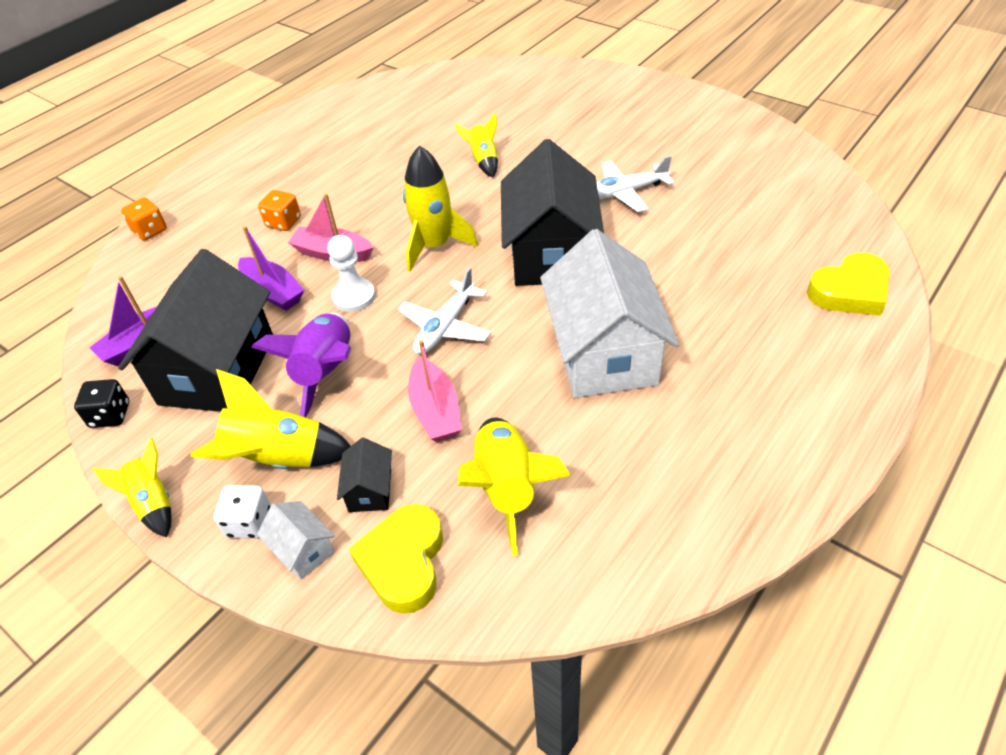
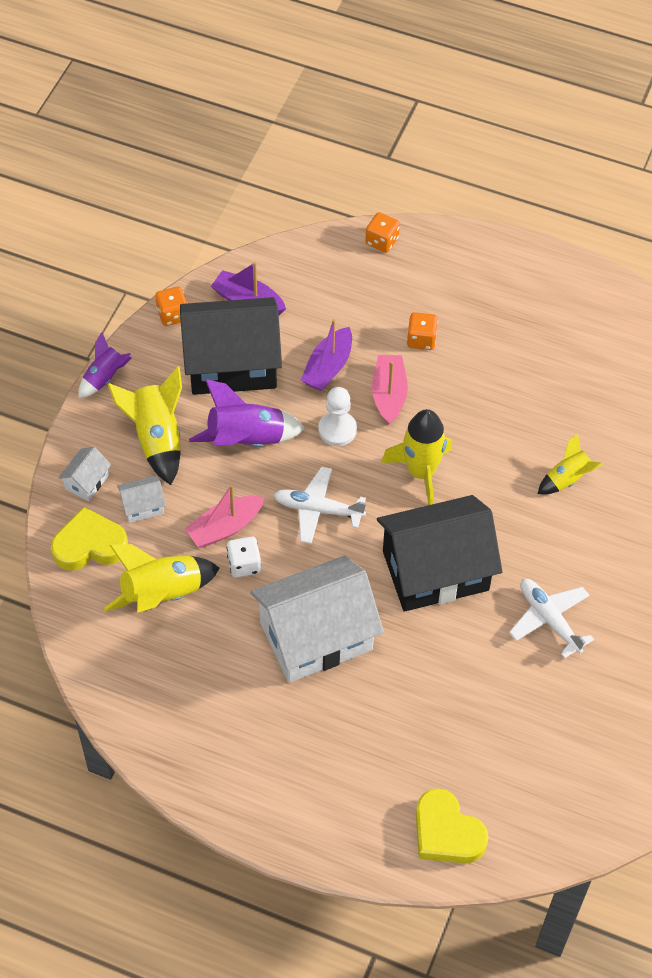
camera: 70 degrees right, 10 degrees up
black dice [74,379,129,428] -> orange dice [155,287,187,326]
yellow rocket [93,438,171,537] -> purple rocket [79,332,132,398]
white dice [214,485,271,539] -> white dice moved to [227,536,261,578]
black house [337,437,392,512] -> white house [117,476,166,523]

